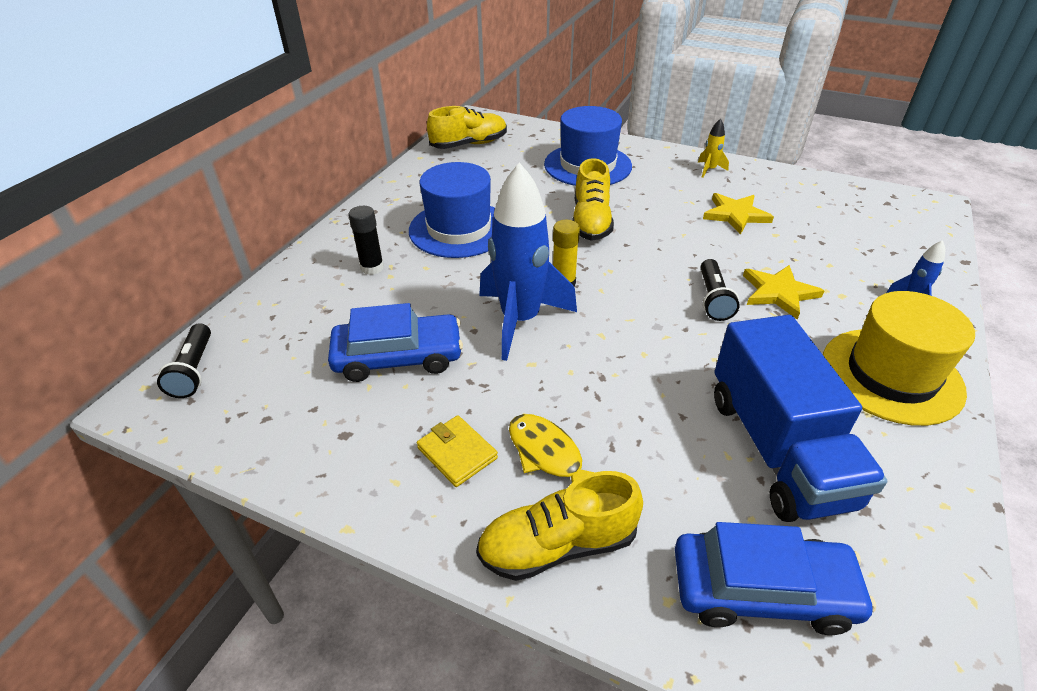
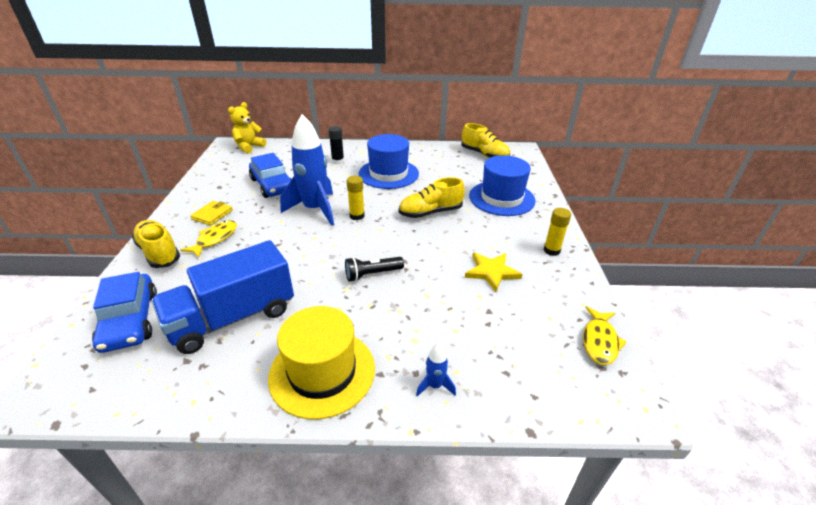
camera: 65 degrees right, 5 degrees down
black flashlight [157,323,211,398] -> yellow teddy bear [228,102,266,153]
yellow rocket [698,118,729,178] -> yellow glue stick [544,208,571,256]
yellow star [743,265,824,320] -> none
none -> yellow fish [583,306,627,365]

